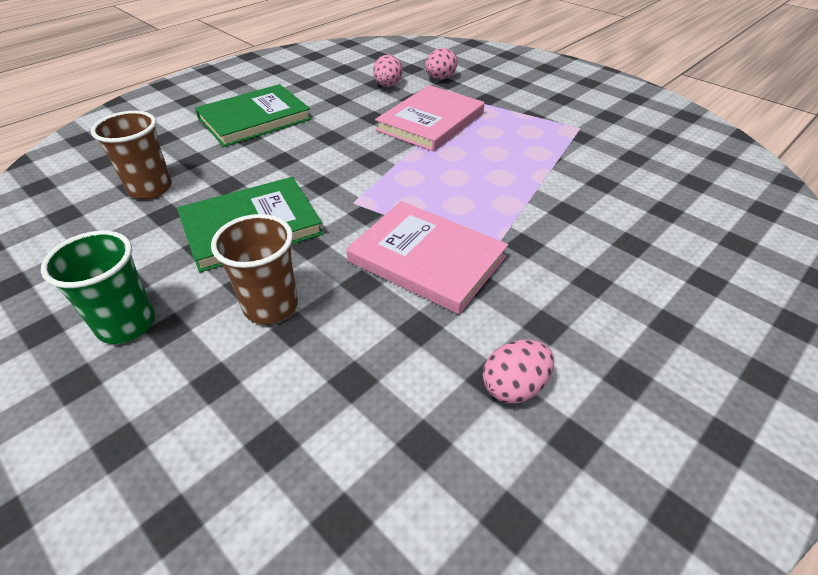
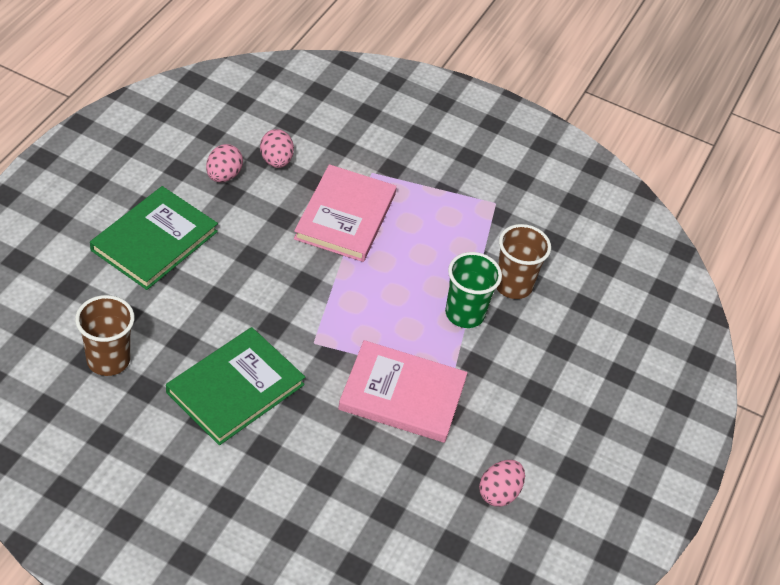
camera: 25 degrees left, 5 degrees up
green cup [41,231,155,344] -> green cup moved to [445,252,502,328]
brown cup [211,214,298,324] -> brown cup moved to [496,224,551,299]
pink egg [425,48,458,79] -> pink egg moved to [206,144,243,182]

